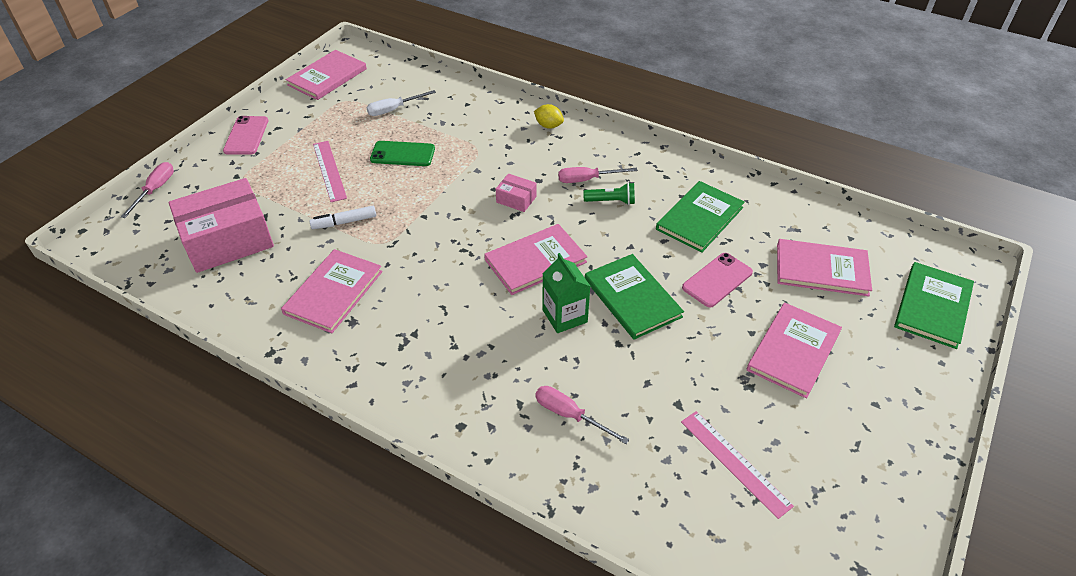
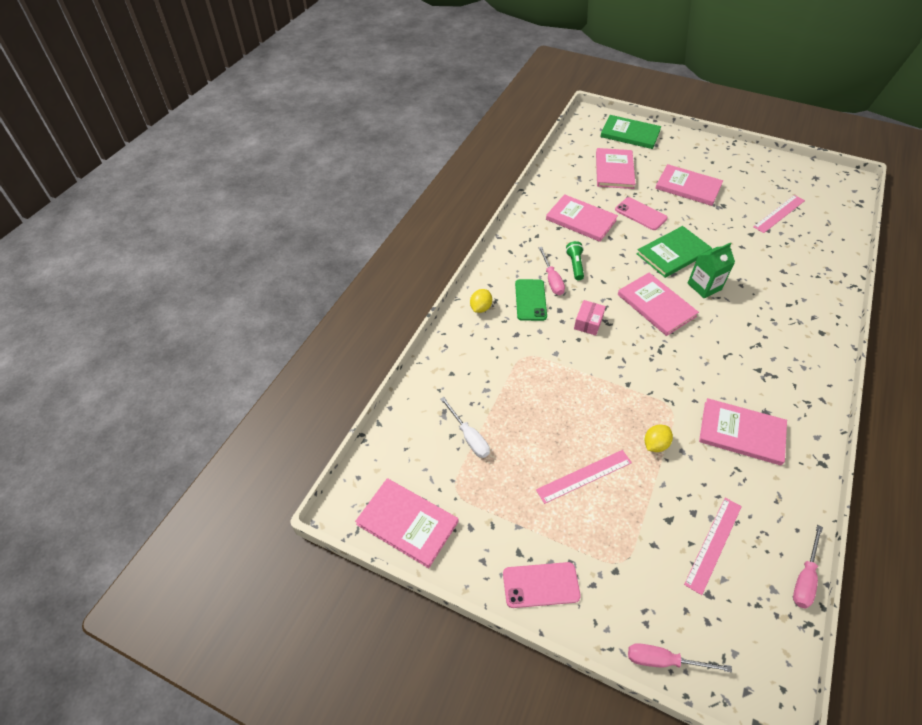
camera: 95 degrees left, 5 degrees up
pink box [169,178,274,273] -> pink ruler [684,498,742,595]
white marker [309,206,376,229] -> yellow lemon [645,424,673,452]
green phone [370,141,435,166] -> green phone moved to [515,279,547,321]
pink screwdriver [535,386,629,444] -> pink screwdriver moved to [793,525,823,609]
green book [656,181,745,253] -> pink book [546,194,618,242]

